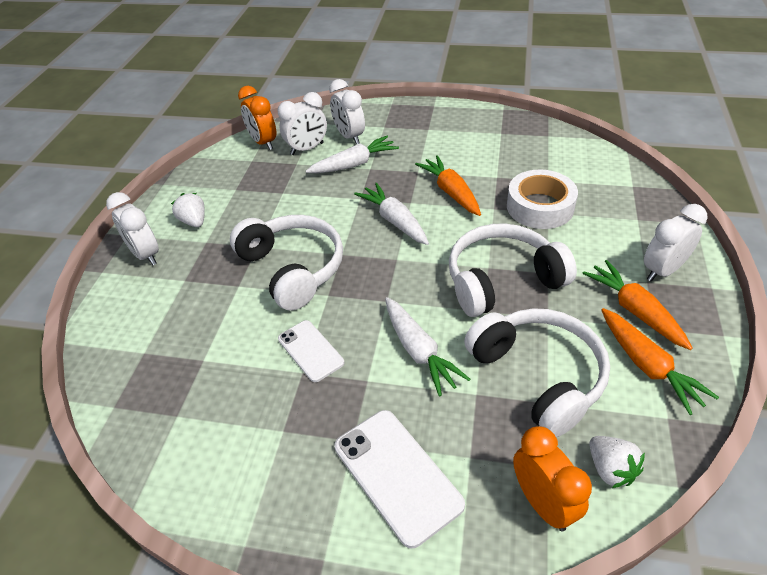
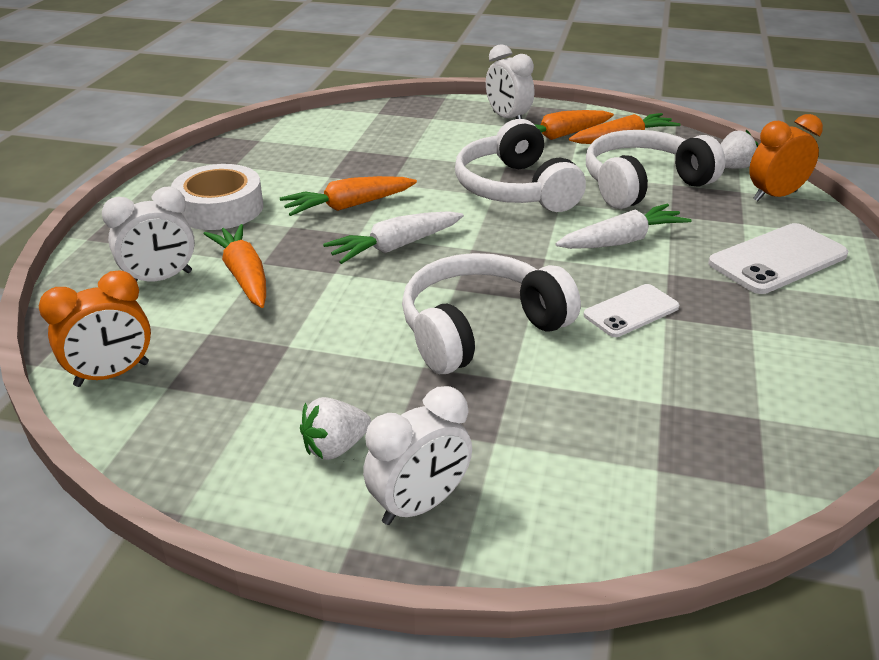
camera: 90 degrees left, 10 degrees down
white clock [278,92,327,155] -> none
white carrot [306,136,399,173] -> orange carrot [203,224,266,308]
white tape [507,169,578,229] -> white tape moved to [171,164,263,230]

